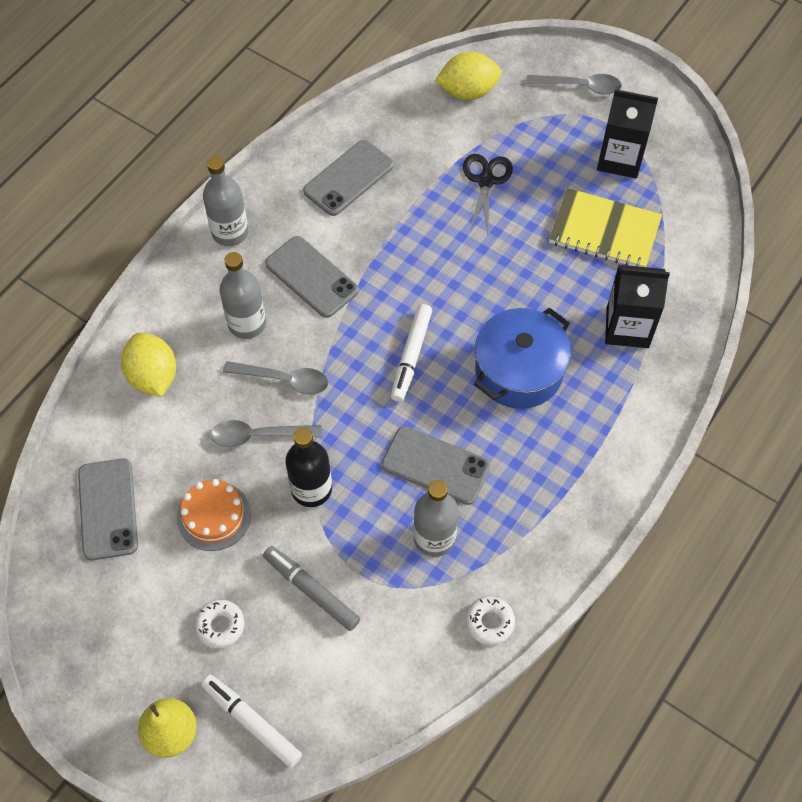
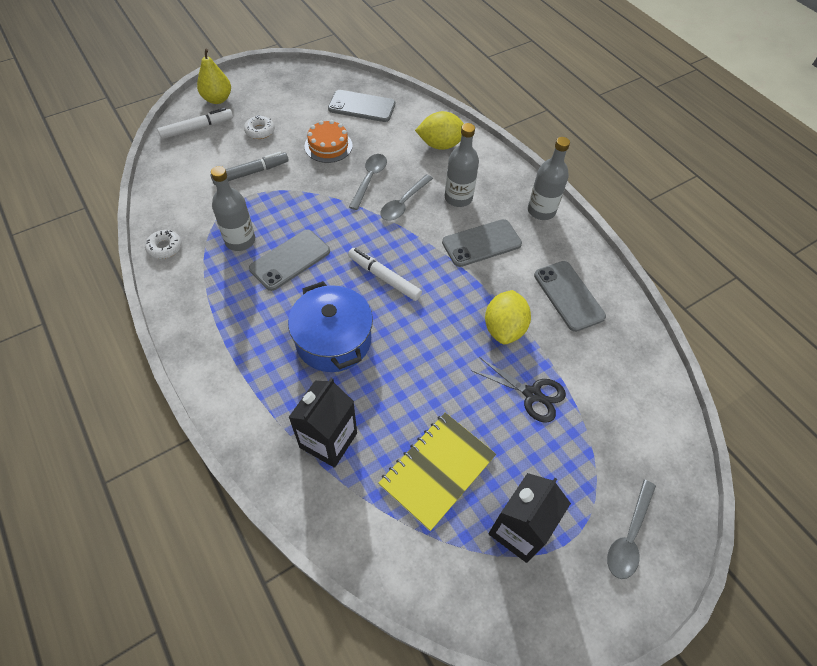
camera: 110 degrees right, 5 degrees down
black bottle [285,428,332,507] -> none
yellow lemon [435,52,502,100] -> yellow lemon moved to [485,290,531,344]

